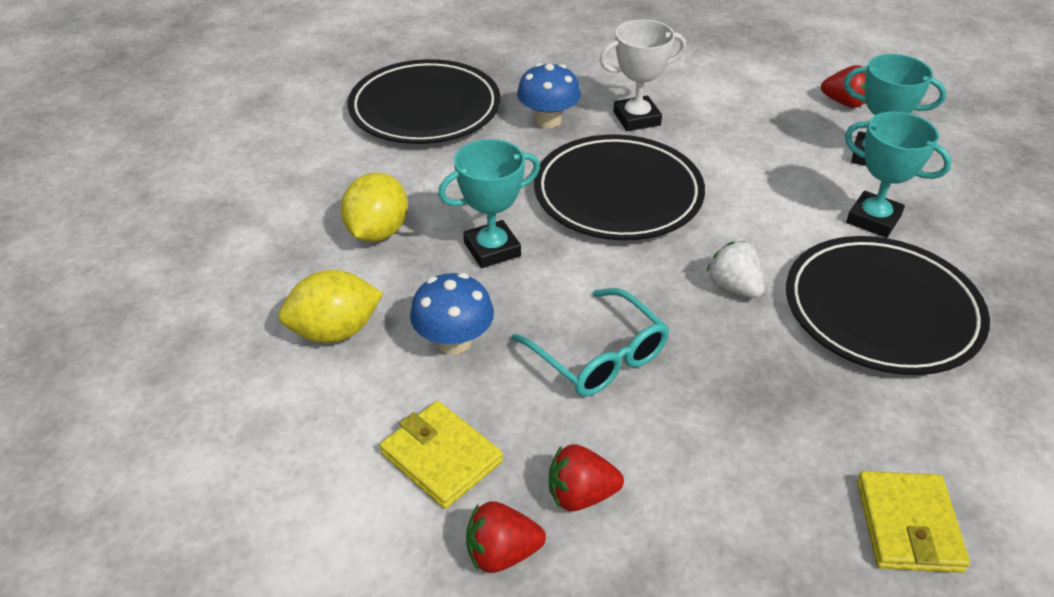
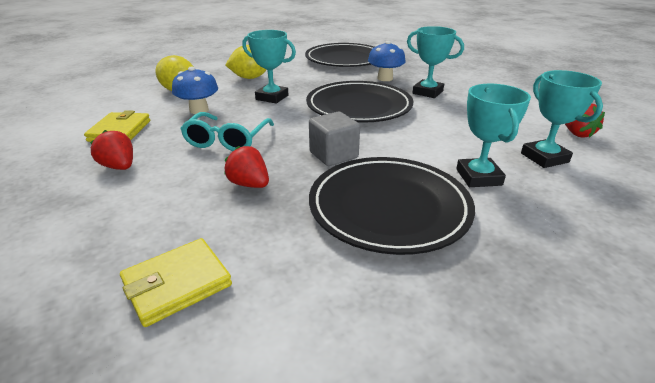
camera: 50 degrees right, 10 degrees down
red strawberry [466,501,546,573] -> red strawberry moved to [224,146,269,188]
white trophy [599,20,686,131] -> turquoise trophy [407,26,464,98]
white strawberry [707,241,765,298] -> grey cube [309,112,360,166]

